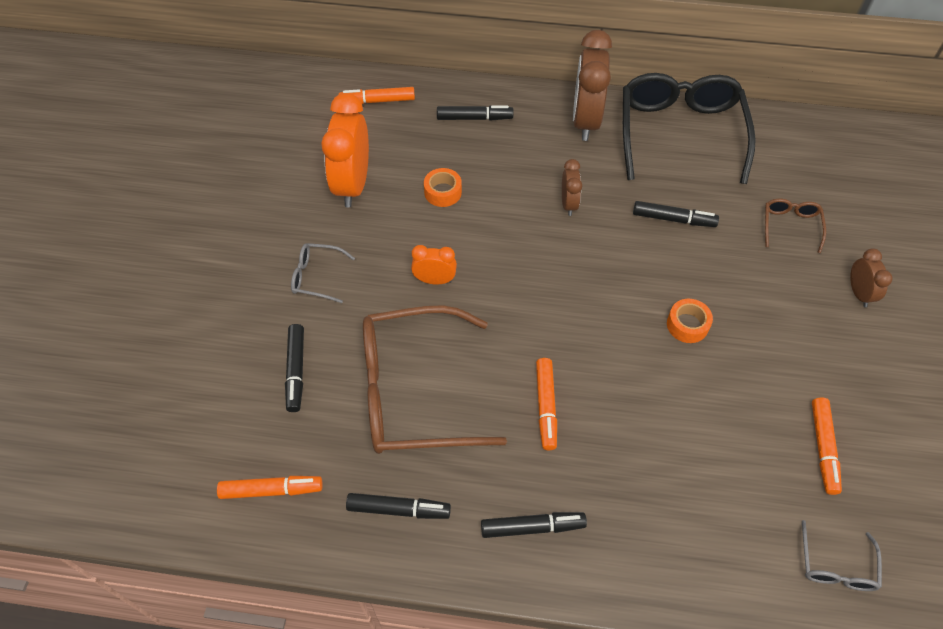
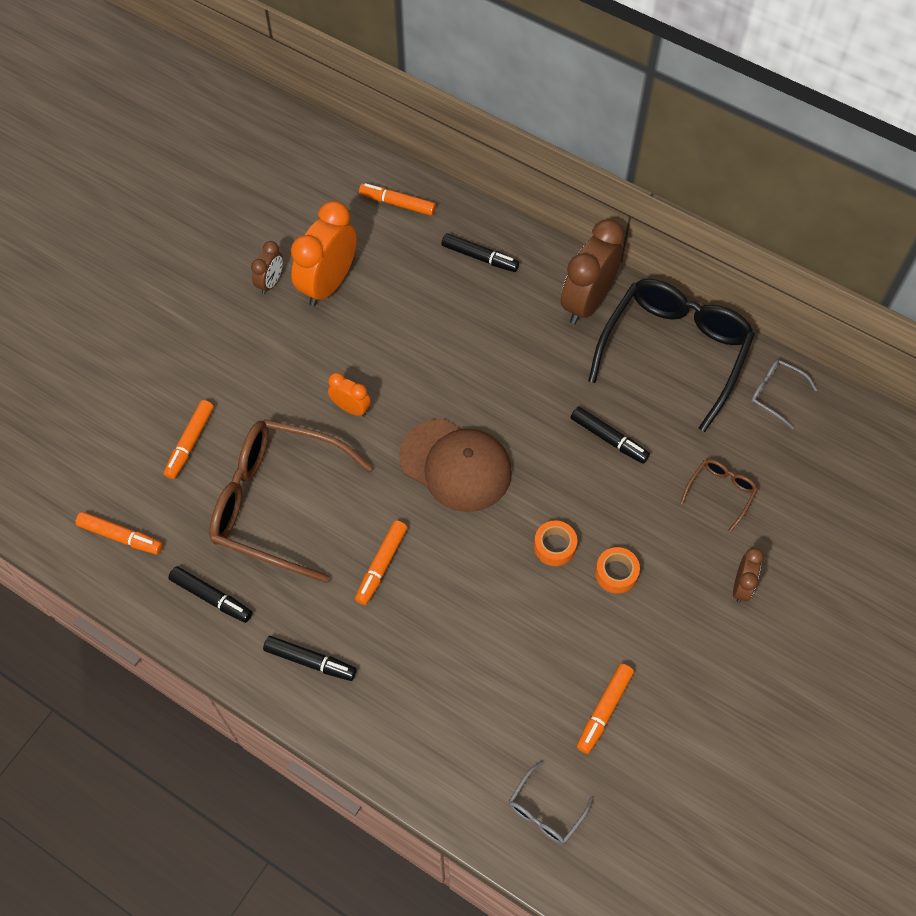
camera: 25 degrees right, 5 degrees up
black marker [285,324,304,412] -> orange marker [164,400,214,479]
grey glasses [291,243,355,303] -> grey glasses moved to [751,359,817,429]
orange tape [424,168,462,207] -> orange tape moved to [595,547,640,594]
brown clock [562,159,582,216] -> brown clock moved to [251,241,283,294]
none -> brown cap [399,419,512,512]

